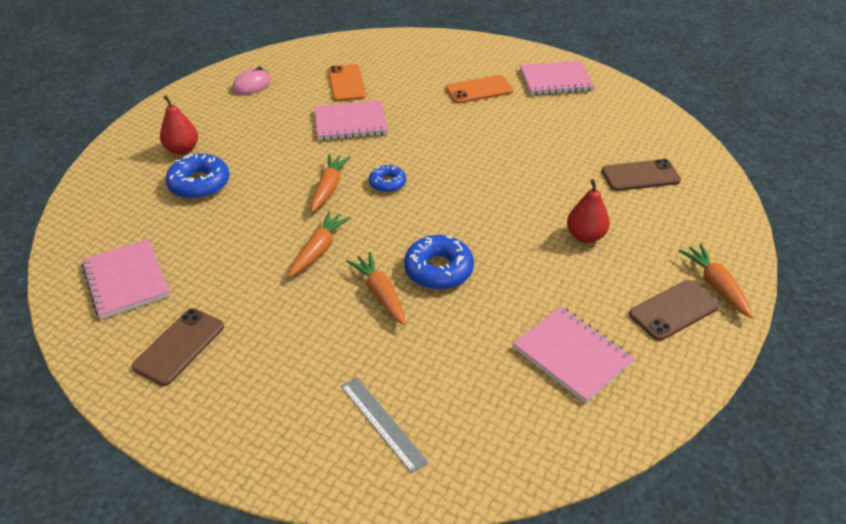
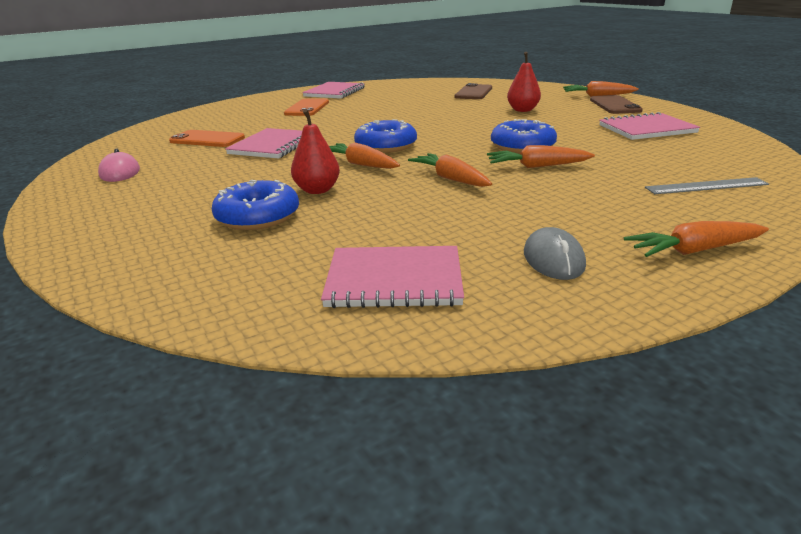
camera: 60 degrees left, 15 degrees down
brown phone [132,308,224,386] -> grey mouse [524,227,586,280]
red pear [160,95,198,155] -> red pear moved to [291,109,340,194]
blue donut [369,165,406,193] -> blue donut [354,119,417,153], size x1.64
none -> orange carrot [624,221,769,257]

